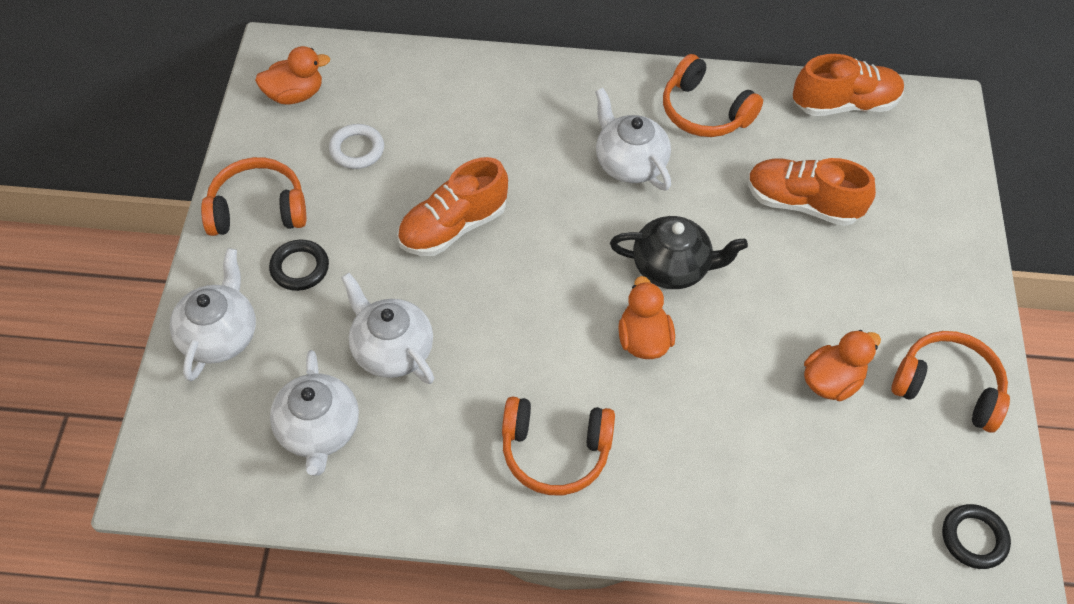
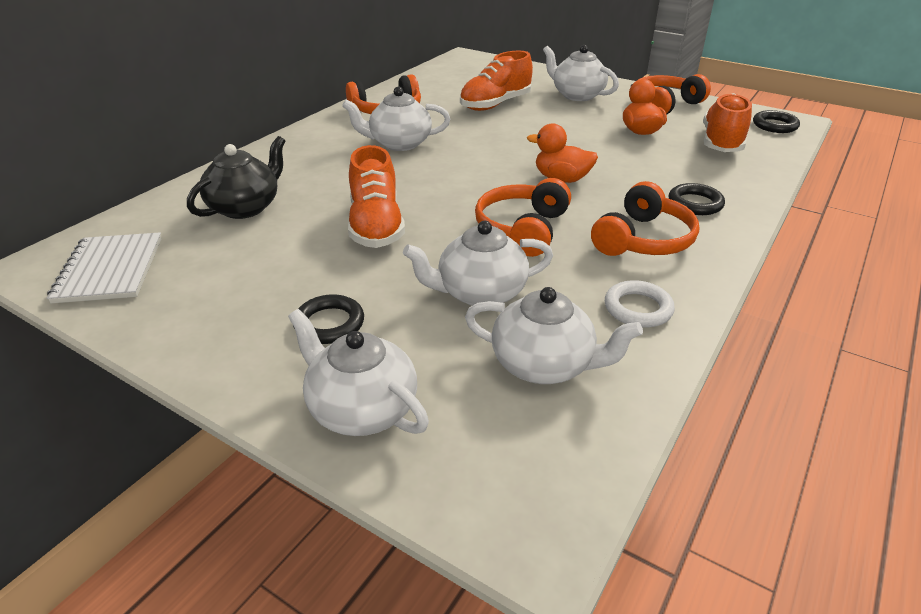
camera: 60 degrees left, 20 degrees down
orange headphones [201,157,306,236] -> orange headphones moved to [475,178,571,257]
orange duck [255,46,330,105] -> white notebook [47,233,162,303]
white ring [329,124,384,169] -> white ring moved to [605,280,675,328]
black teapot [610,216,748,289] -> black teapot moved to [187,136,285,219]
orange shoe [793,54,904,116] -> orange shoe moved to [703,93,752,152]
none -> white teapot [543,45,619,101]
none -> black ring [669,183,725,215]

